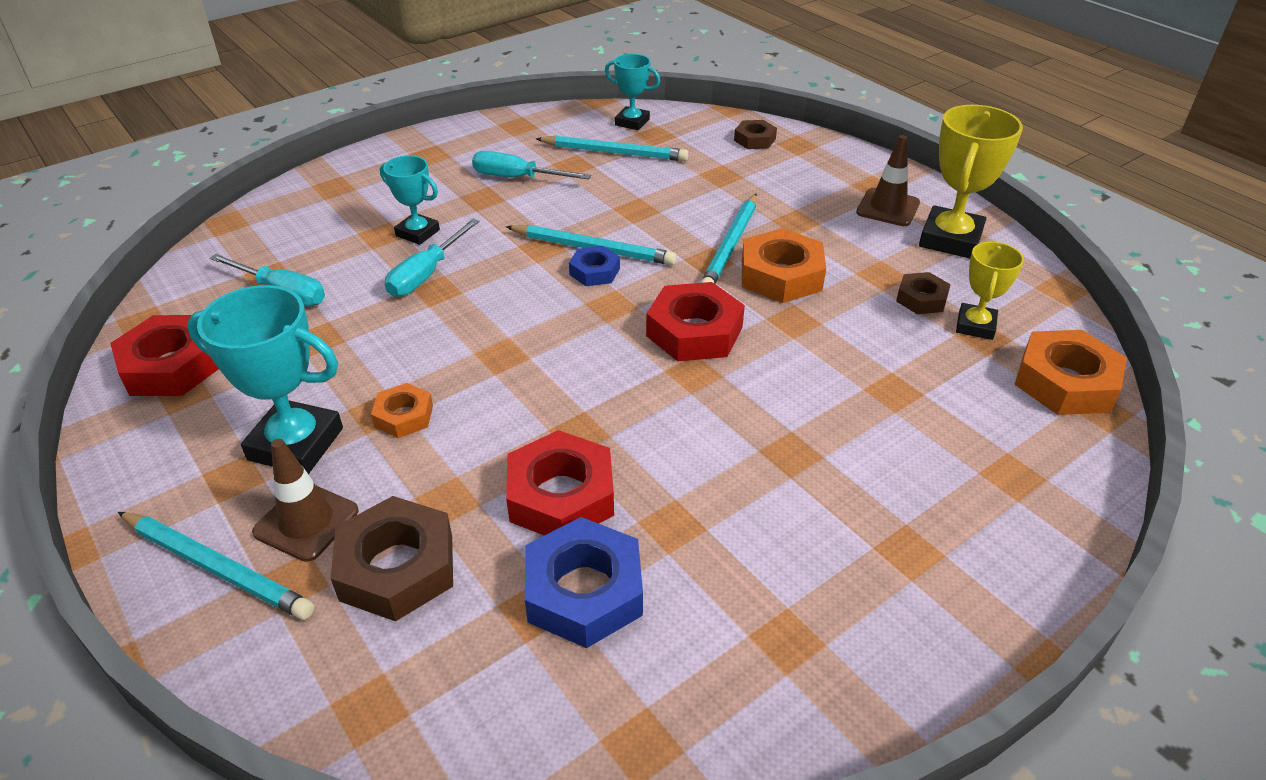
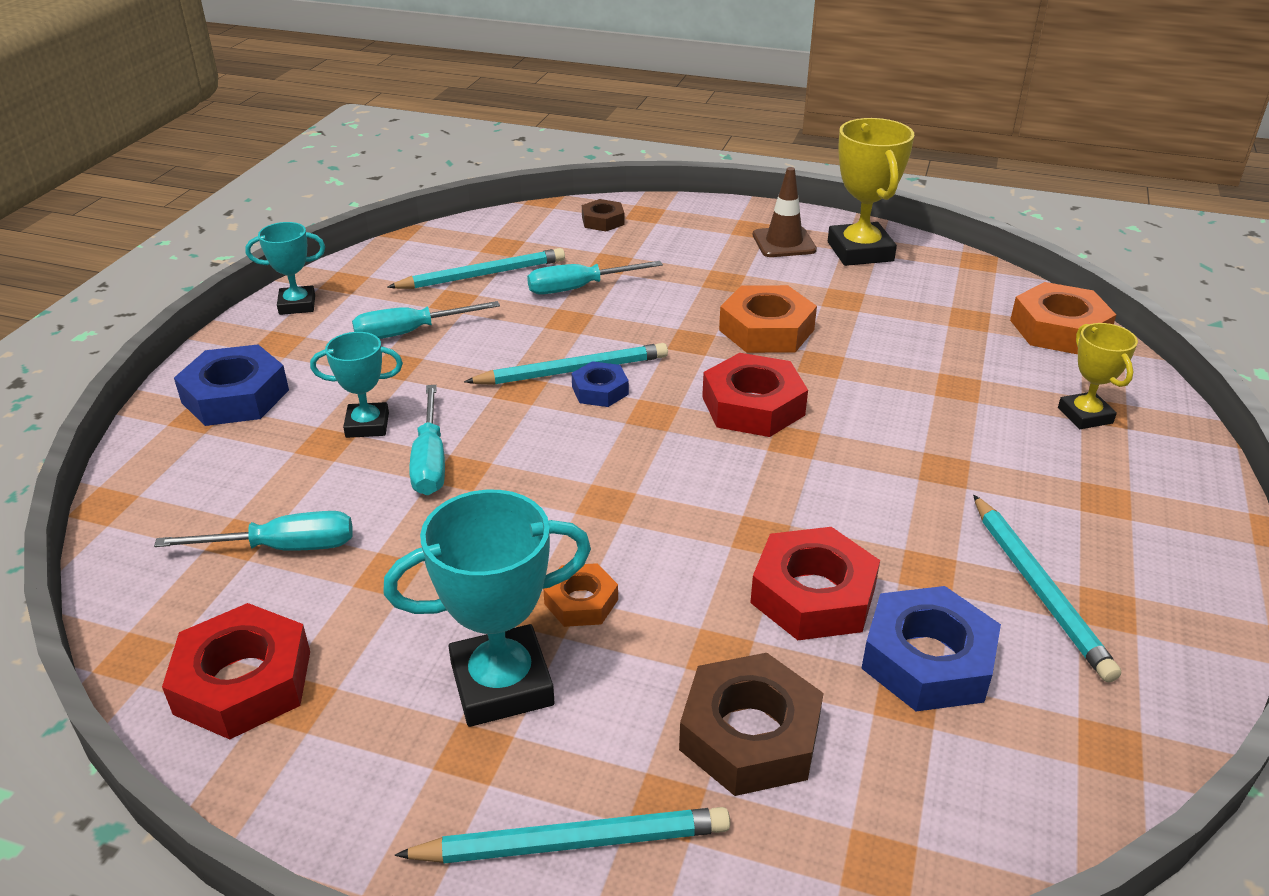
camera: 35 degrees left, 5 degrees down
brown traffic cone [252,439,359,562] -> none
turquoise trophy [605,54,660,130] -> turquoise trophy moved to [245,222,325,315]
turquoise pencil [700,194,757,284] -> turquoise pencil moved to [973,495,1121,682]
brown nut [896,272,951,314] -> none
yellow trophy [956,242,1024,340] -> yellow trophy moved to [1058,323,1138,429]
none -> blue nut [174,344,289,426]
none -> turquoise screwdriver [527,261,663,295]

